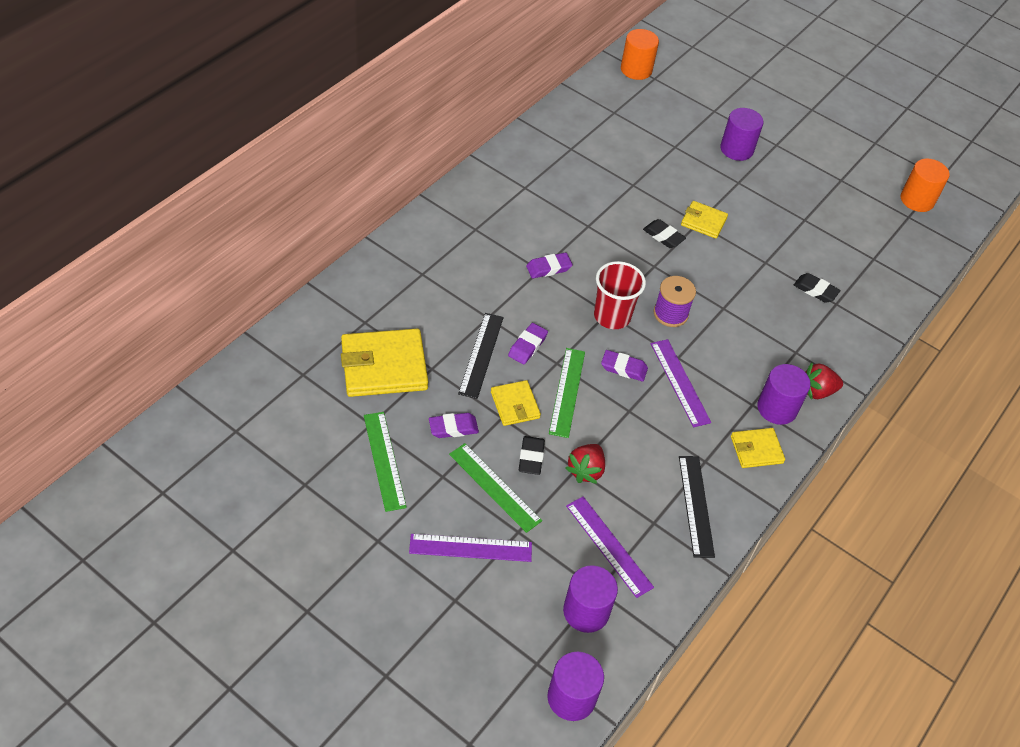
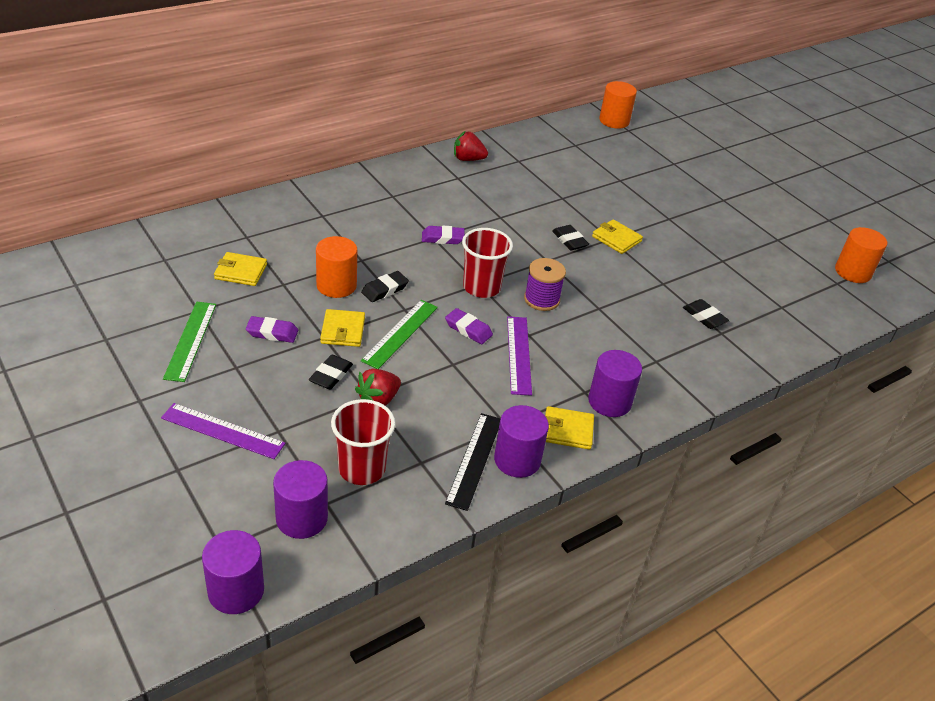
camera: 20 degrees right, 10 degrees down
yellow wallet [341,329,428,397] -> yellow wallet [214,252,267,286], size x0.55
green ruler [449,443,542,533] -> none
black ruler [458,313,504,399] -> orange cylinder [316,236,357,298]
purple eraser [508,323,548,364] -> black eraser [361,271,409,302]
purple ruler [566,497,654,598] -> red cup [331,399,395,485]
purple cylinder [721,108,763,161] -> purple cylinder moved to [494,405,549,478]
red strawberry [805,362,843,400] -> red strawberry moved to [454,131,488,161]

